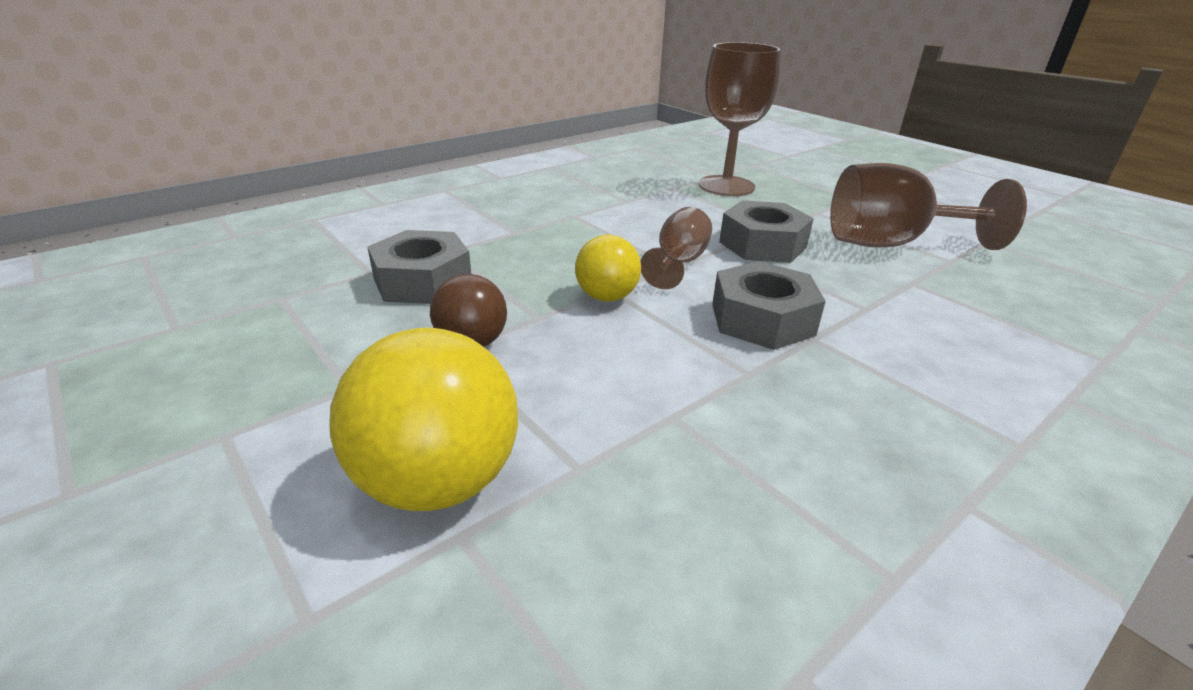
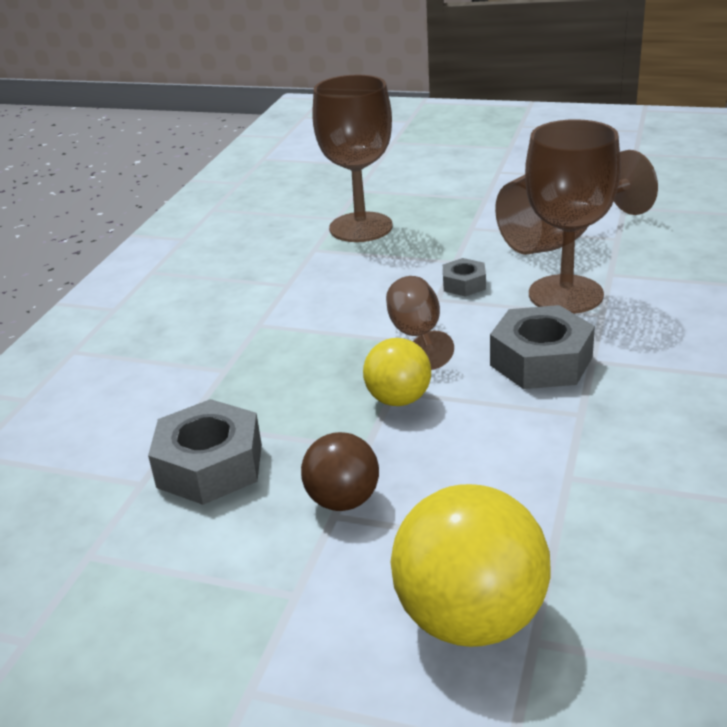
camera: 30 degrees left, 0 degrees up
grey nut [719,200,814,263] -> grey nut [443,258,486,297], size x0.53
none -> brown goblet [525,119,621,314]

